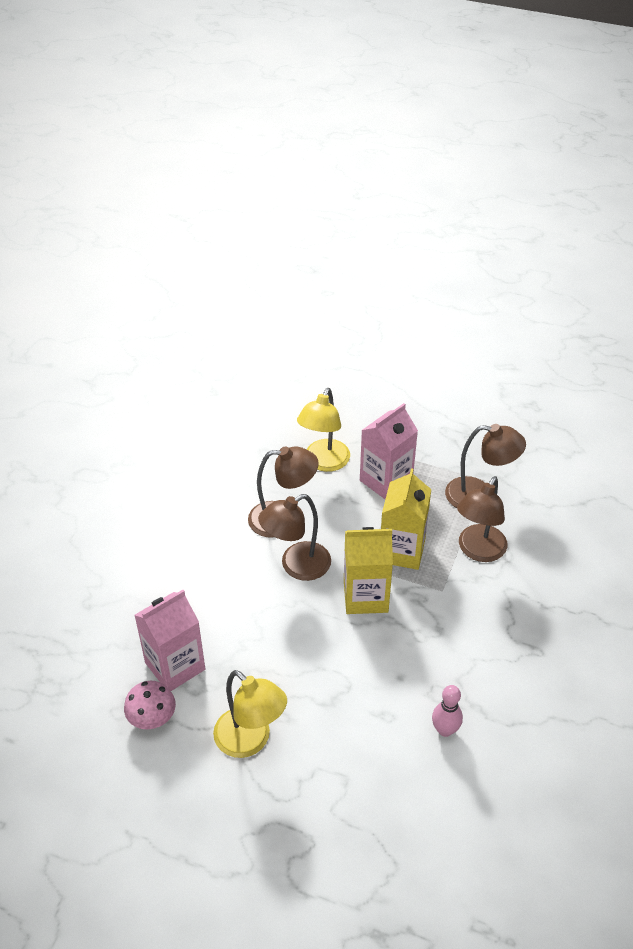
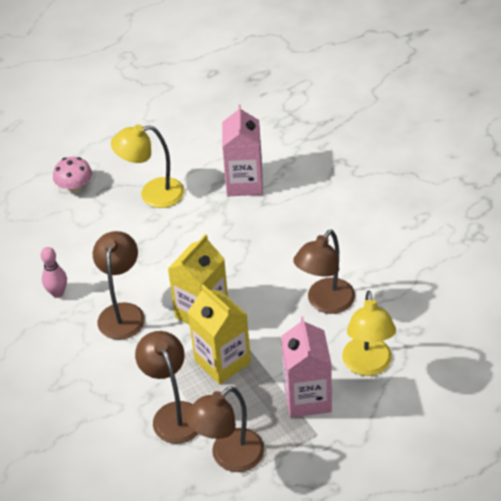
camera: 130 degrees right, 0 degrees up
pink mushroom [124,681,176,729] -> pink mushroom moved to [53,157,92,194]
brown lamp [258,494,331,581] -> brown lamp moved to [93,231,145,340]
yellow lamp [297,388,350,472] -> yellow lamp turned 150 degrees counterclockwise [342,291,396,376]

